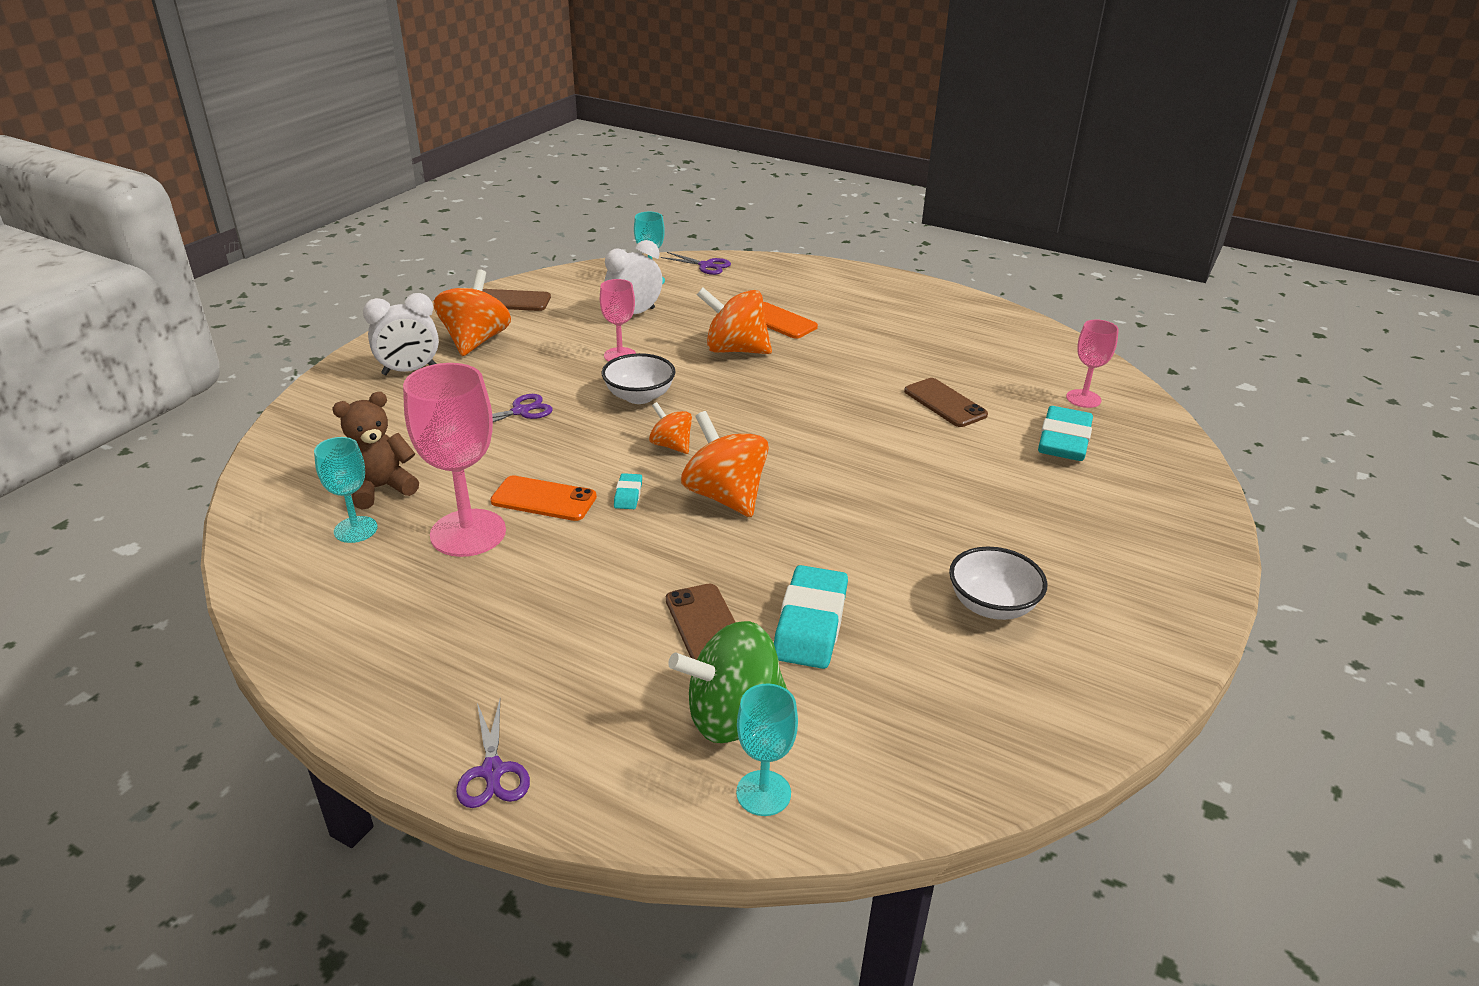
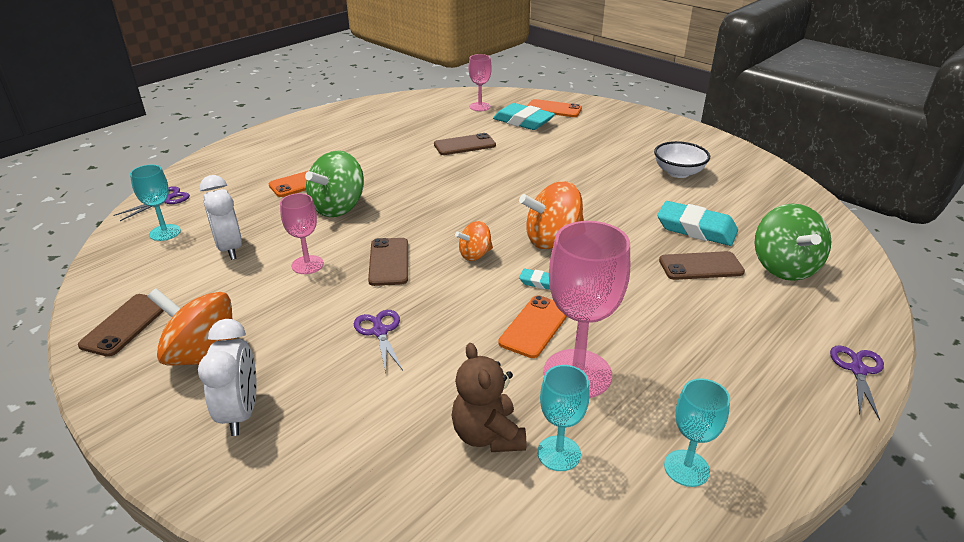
camera: 75 degrees left, 0 degrees up
purple scissors [456,700,530,808] -> purple scissors turned 75 degrees counterclockwise [830,345,884,420]
white bowl [602,353,675,404] -> brown phone [368,238,408,286]
orange spinning top [697,288,772,354] -> green spinning top [305,151,364,217]
turquoise goblet [736,683,798,816] -> turquoise goblet moved to [664,378,730,487]
none -> orange phone [527,99,582,117]

